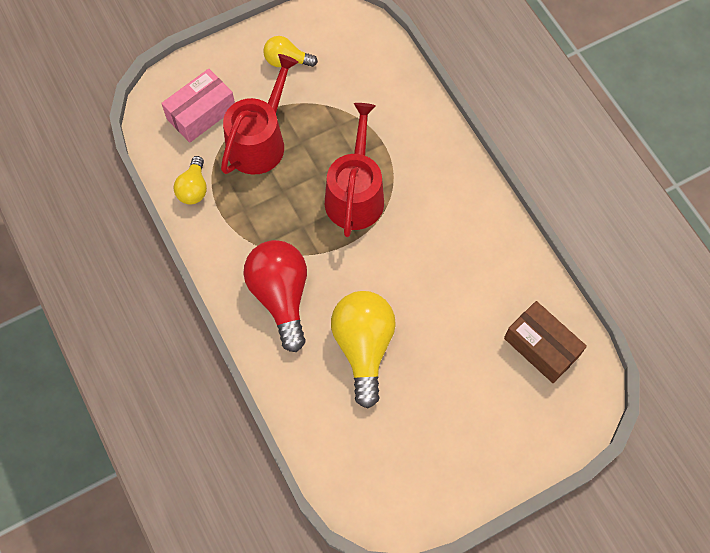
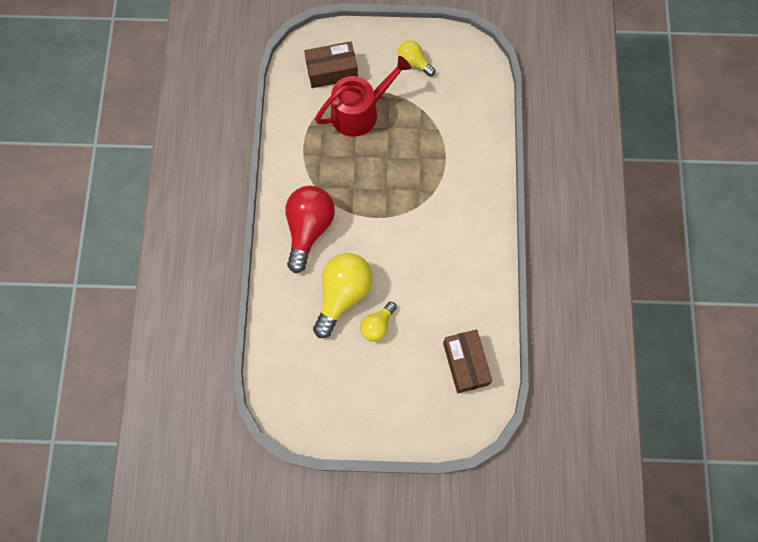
camera: 30 degrees right, 5 degrees up
pink box [161,69,235,143] -> brown box [304,41,358,88]
yellow light bulb [174,156,207,204] -> yellow light bulb moved to [360,302,397,342]
red watering can [325,103,384,237] -> none

